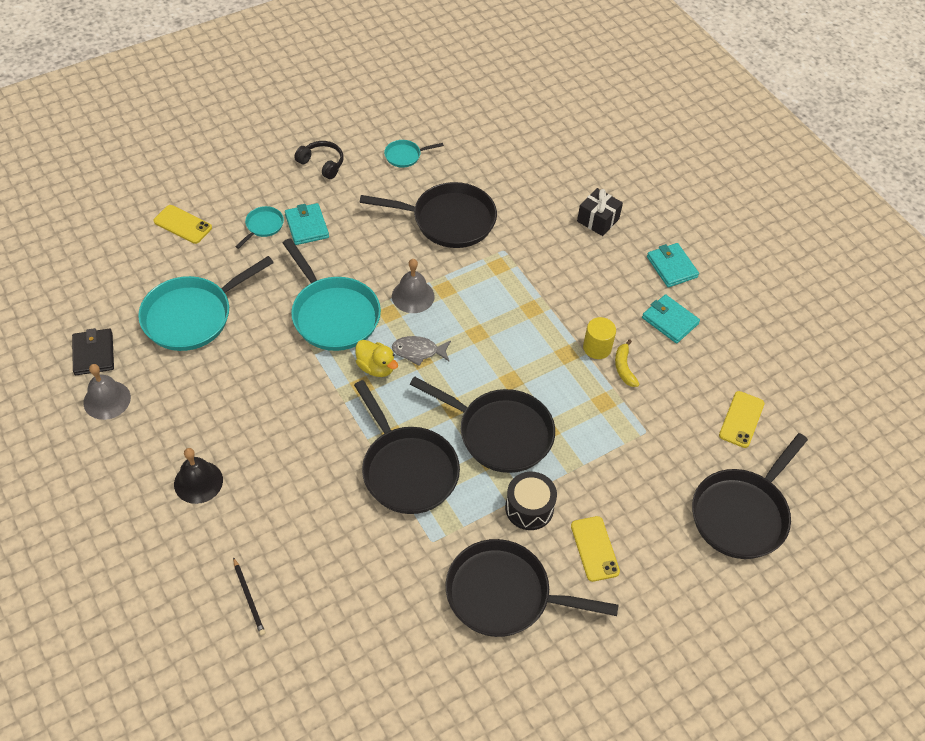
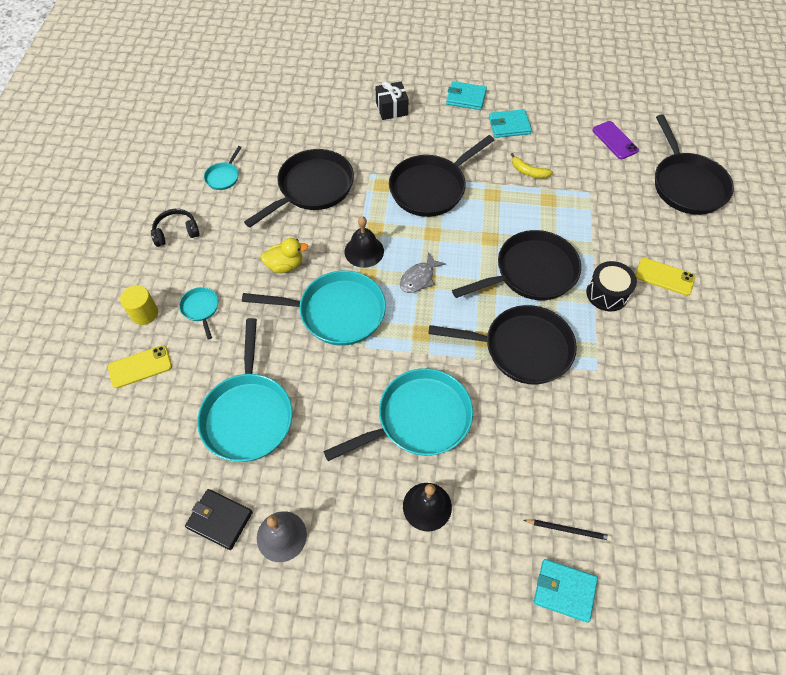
camera: 50 degrees left, 5 degrees up
turquoise wallet [285,203,329,245] -> turquoise wallet moved to [534,559,598,622]
yellow duck [355,340,398,377] -> yellow duck moved to [260,238,308,273]
grey bell [392,259,435,313] -> black bell [344,216,384,268]
black pan [446,539,619,637] -> black pan moved to [389,135,494,217]
yellow cylinder [583,317,616,359] -> yellow cylinder moved to [120,285,158,325]
yellow phone [719,391,764,448] -> purple phone [592,121,639,159]
none -> turquoise pan [323,368,473,461]

